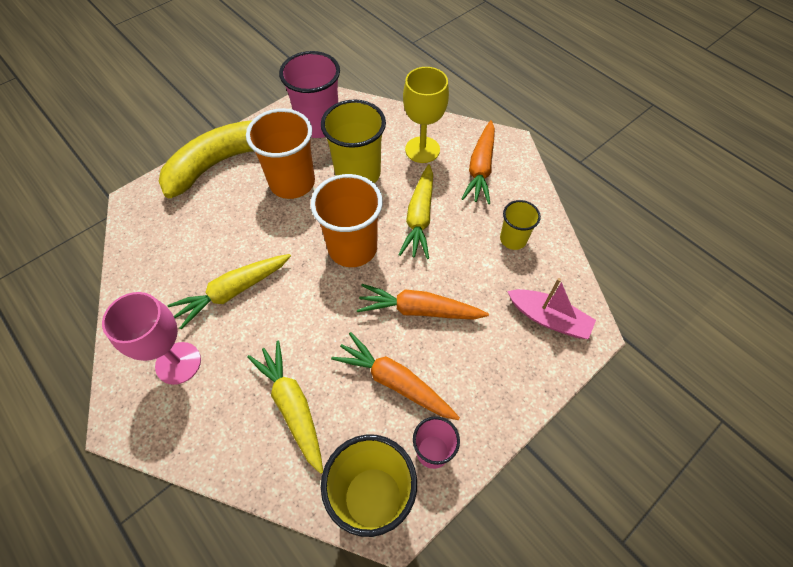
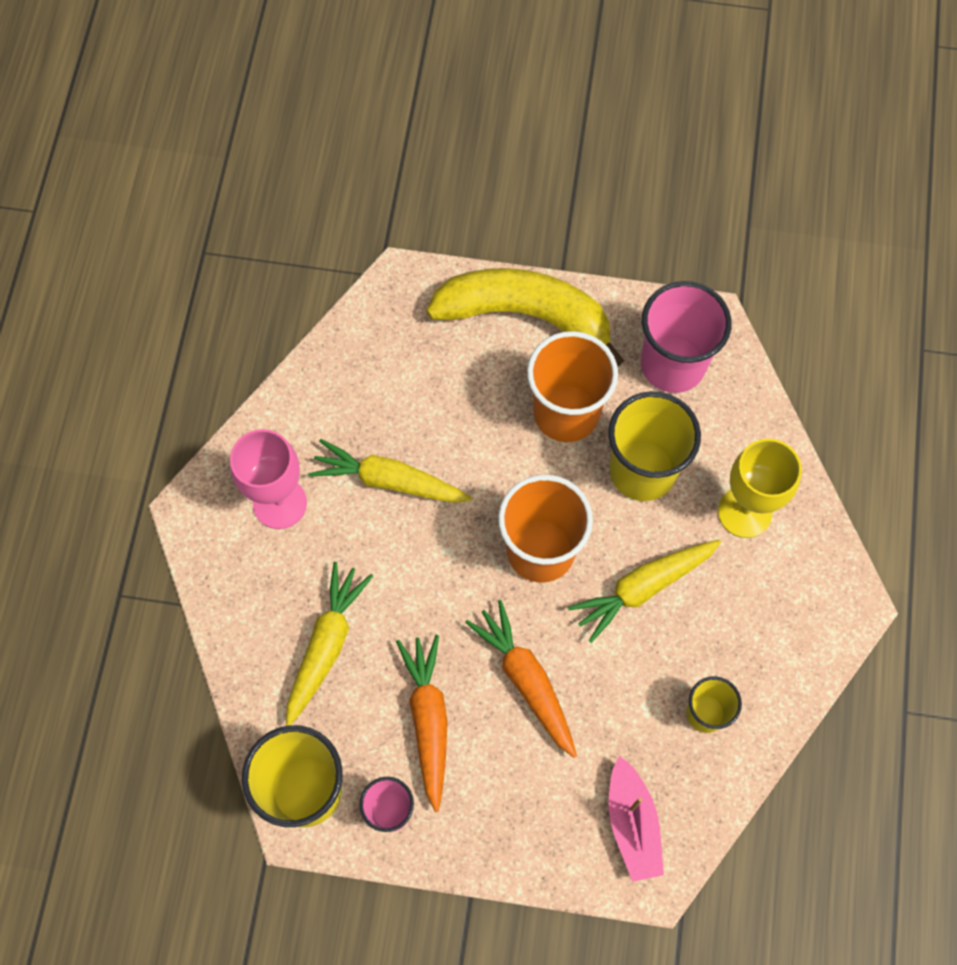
camera: 50 degrees right, 10 degrees up
orange carrot [461,120,495,204] -> none

